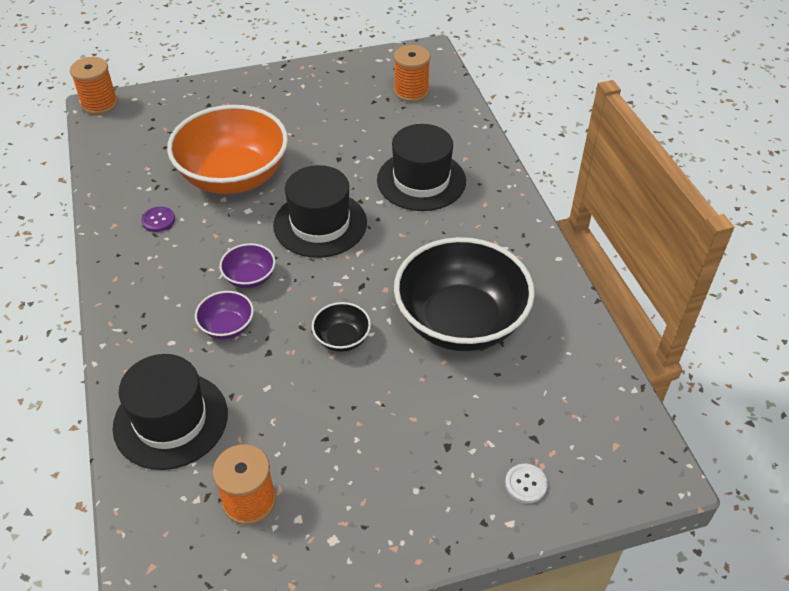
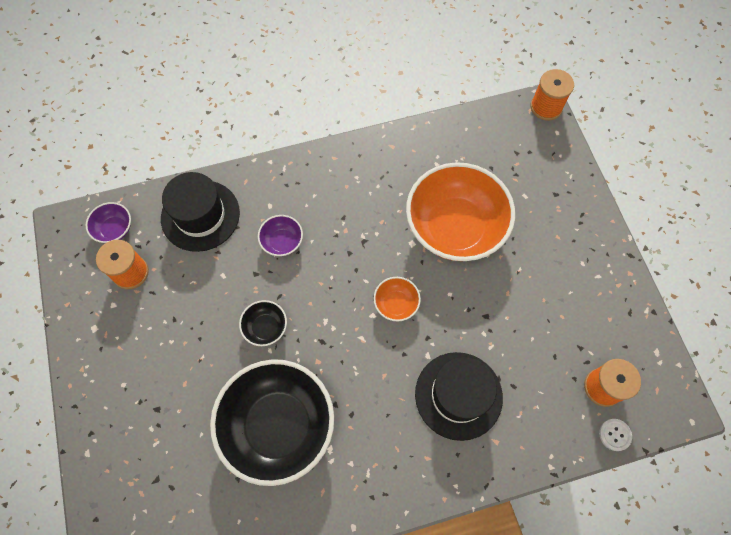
camera: 90 degrees right, 20 degrees up
purple button [141,207,175,232] -> none
purple bowl [219,243,276,288] -> purple bowl moved to [86,202,131,243]
black hat [273,165,367,258] -> orange bowl [374,277,421,322]
white button [505,464,548,503] -> white button moved to [599,419,632,451]

